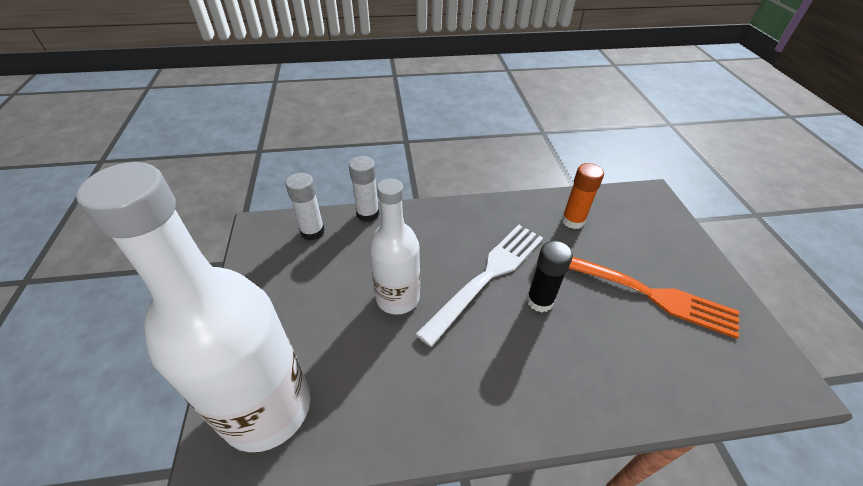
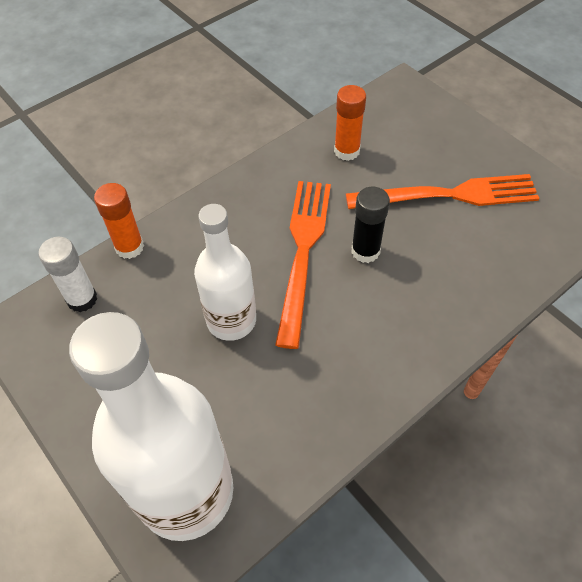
camera: 30 degrees left, 10 degrees up
white glue stick [349,156,379,222] -> orange glue stick [94,183,144,259]
white fork [416,225,543,347] -> orange fork [275,181,331,349]

